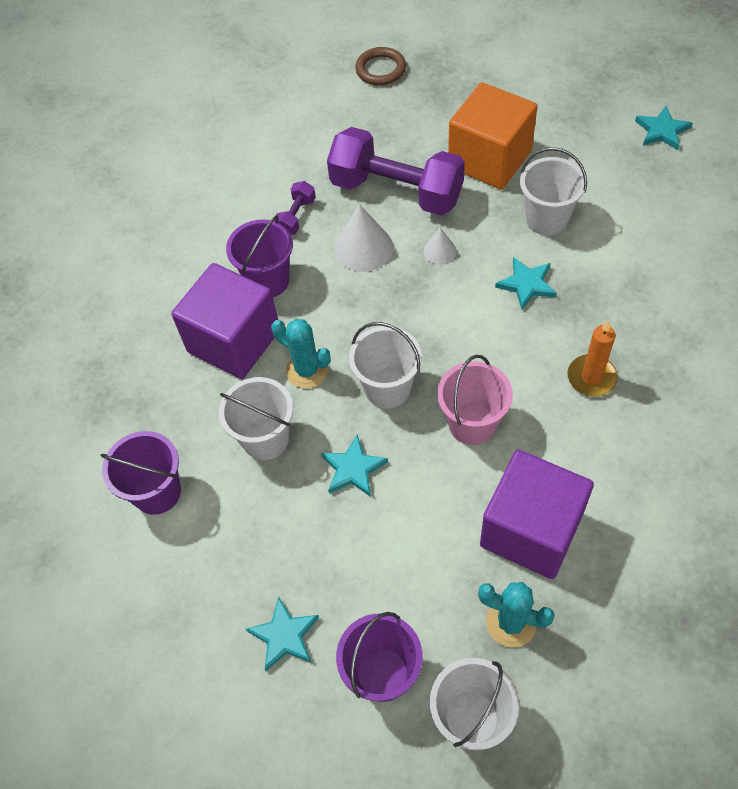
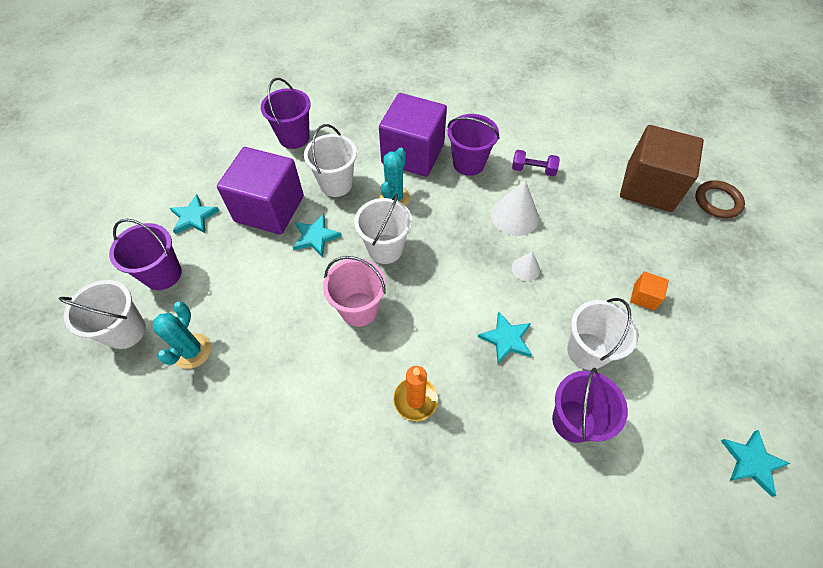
camera: 75 degrees right, 0 degrees up
purple dumbbell [327,127,465,216] -> none
orange cube [448,82,538,190] -> orange cube [630,272,669,311], size x0.41
purple cube [480,450,594,579] -> purple cube moved to [217,147,304,235]
none -> purple bucket [552,368,628,443]
none -> brown cube [620,125,704,212]

